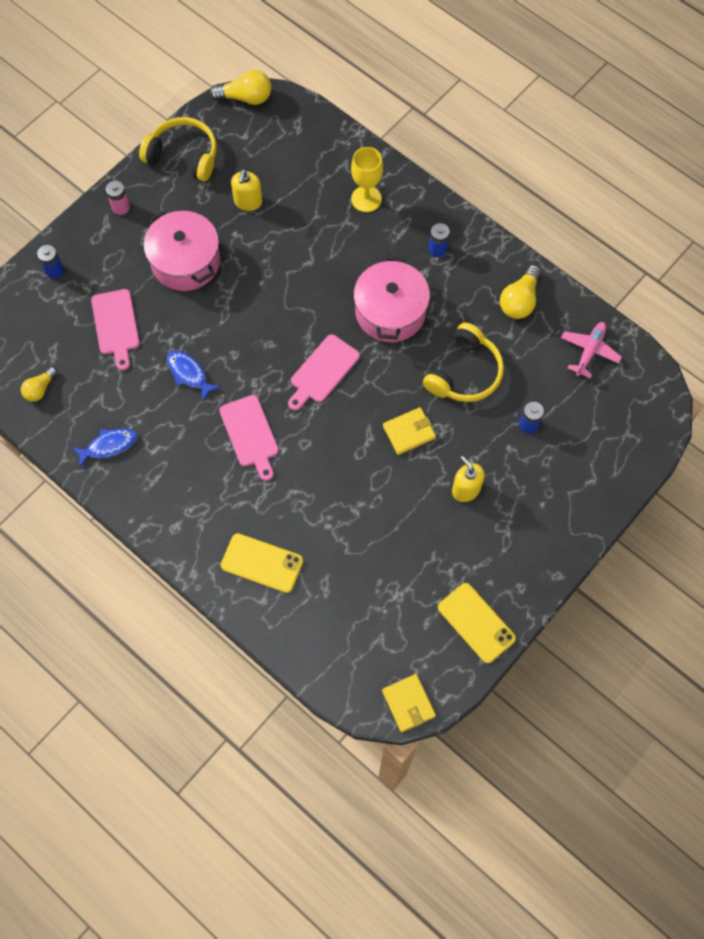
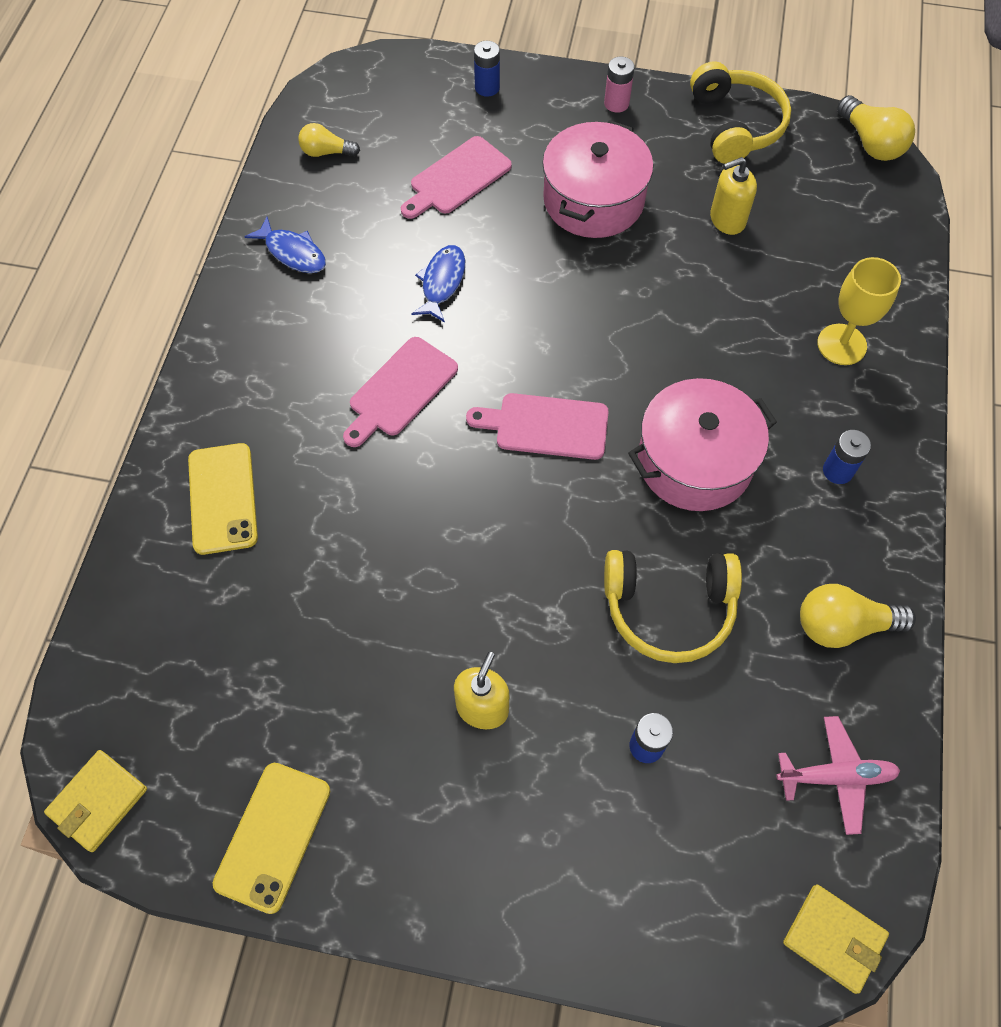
camera: 60 degrees right, 5 degrees down
yellow wallet [383,407,436,455] -> yellow wallet moved to [783,884,889,994]

